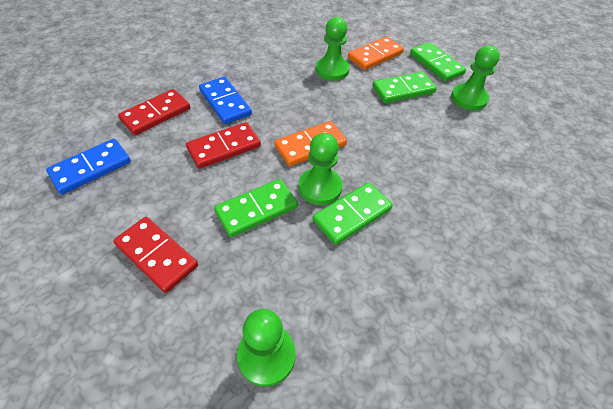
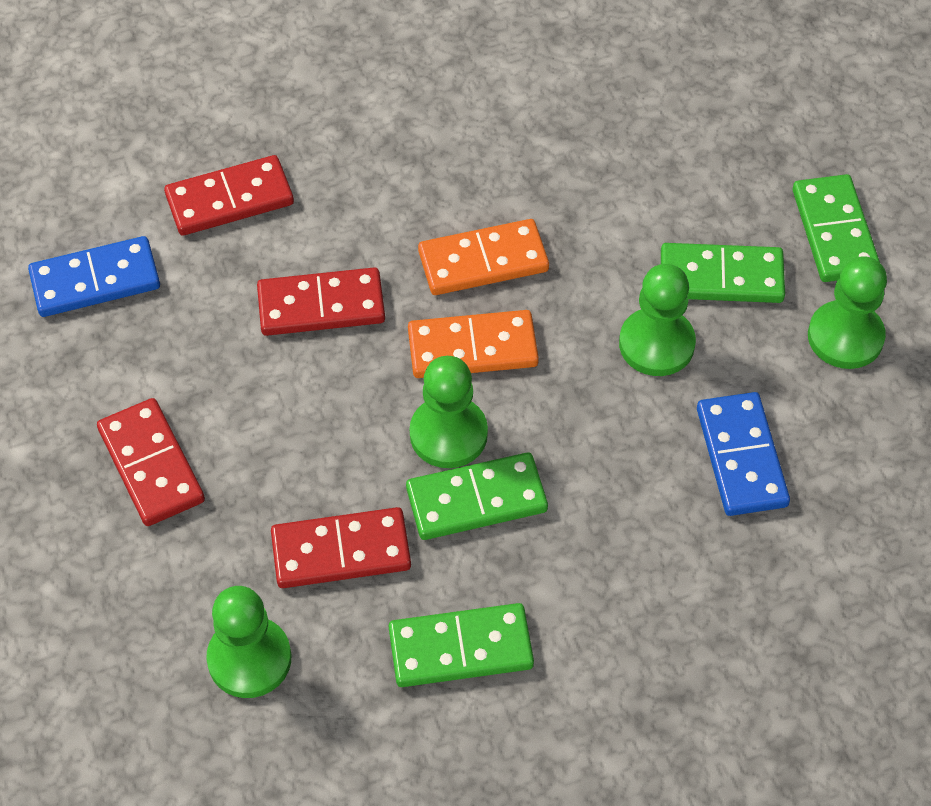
camera: 25 degrees right, 5 degrees up
blue domino [199,77,252,124] -> blue domino moved to [697,392,790,516]
green domino [214,179,298,237] -> green domino moved to [389,603,534,687]
green pawn [316,17,350,81] -> green pawn moved to [619,264,696,376]
orange domino [348,37,404,70] -> orange domino moved to [418,219,549,295]
none -> red domino [271,507,411,588]

